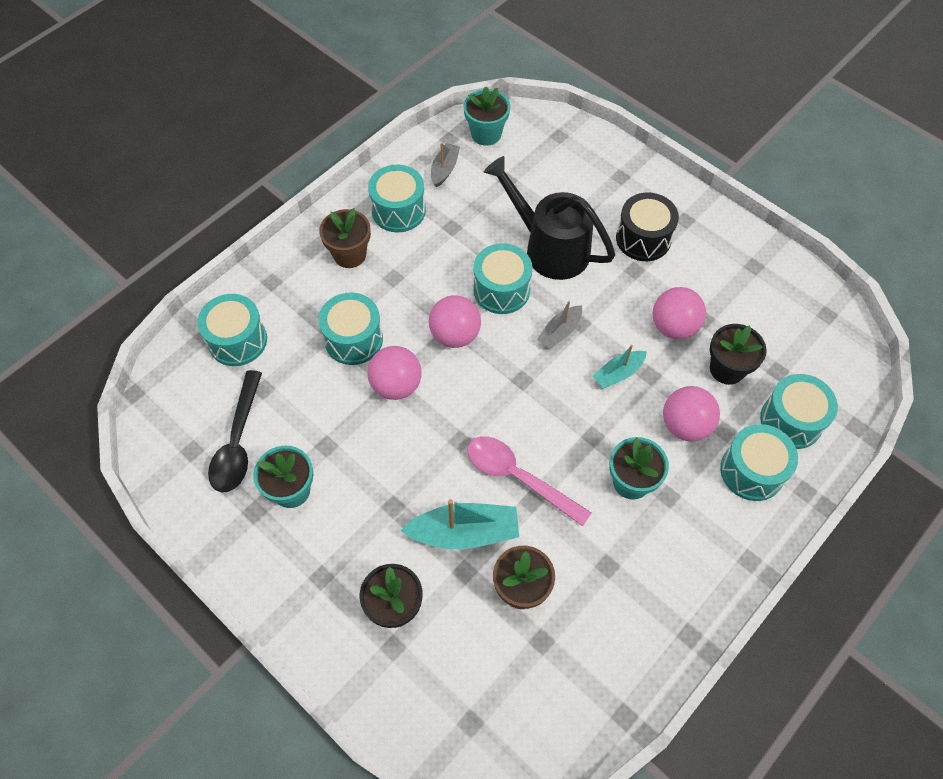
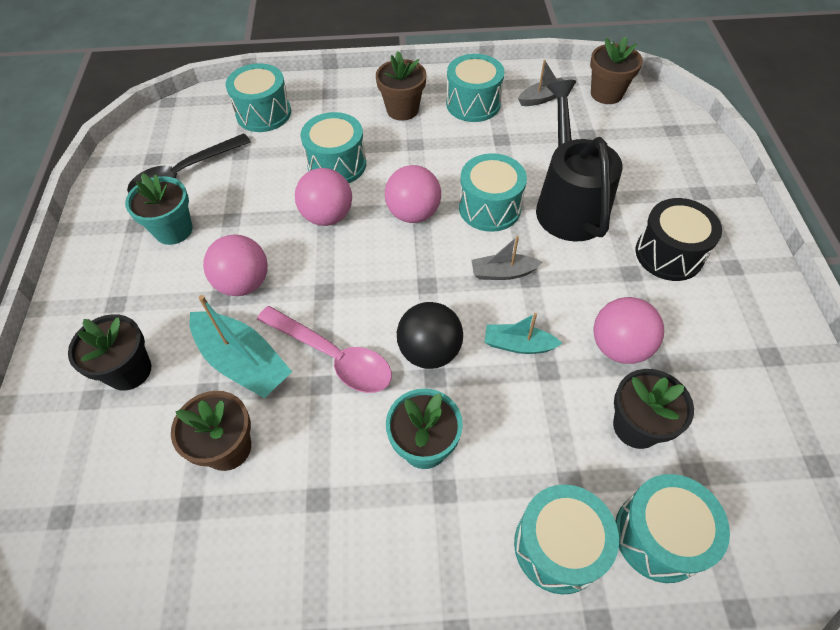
camera: 45 degrees right, 5 degrees down
turquoise flower pot [463,86,510,146] -> brown flower pot [590,36,643,104]
pink spoon [467,436,591,527] -> pink spoon turned 135 degrees clockwise [257,306,392,393]
pink ball [663,386,720,441] -> pink ball moved to [203,234,268,296]
none -> black ball [397,302,463,369]

